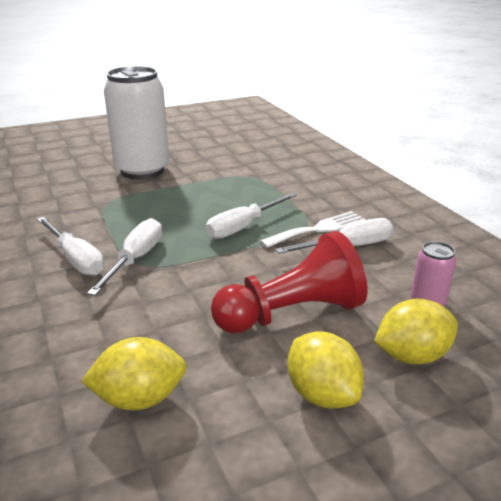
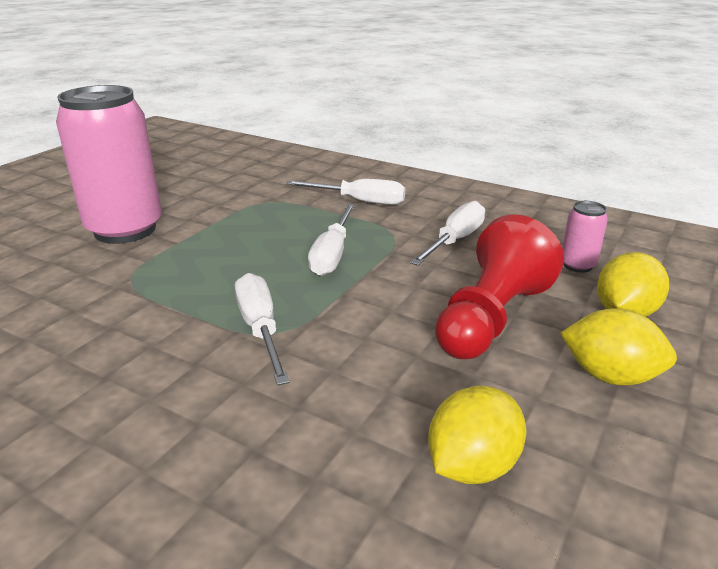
camera: 35 degrees left, 0 degrees up
white screwdriver [37,217,104,276] -> white screwdriver moved to [286,179,405,205]
white can [104,66,169,180] -> pink can [56,85,162,244]
white fork [260,211,366,248] -> none

